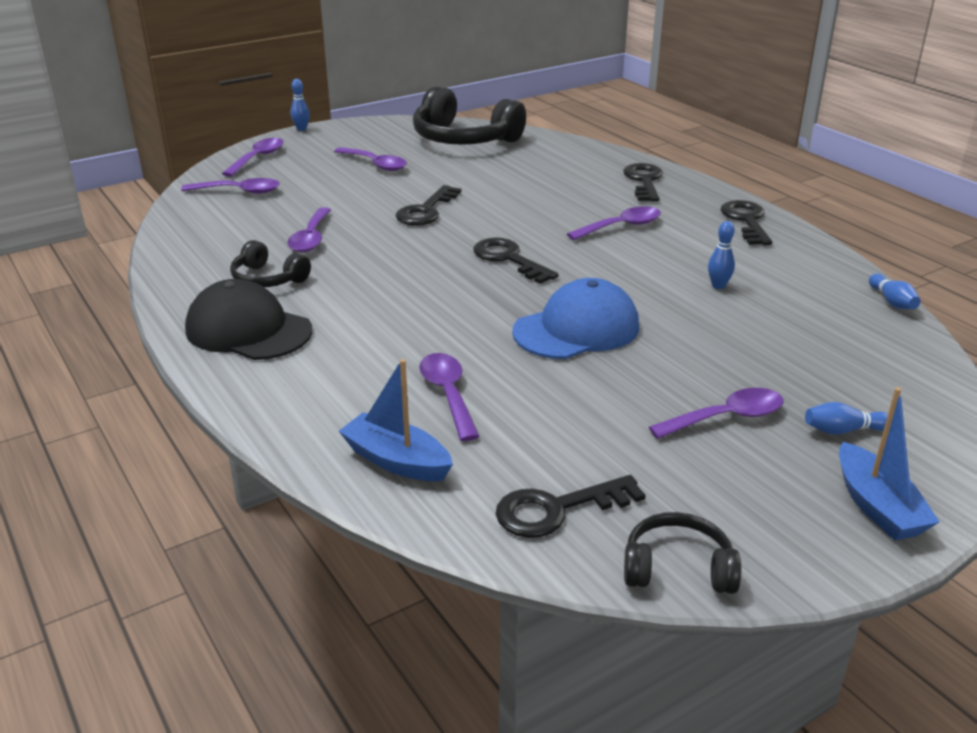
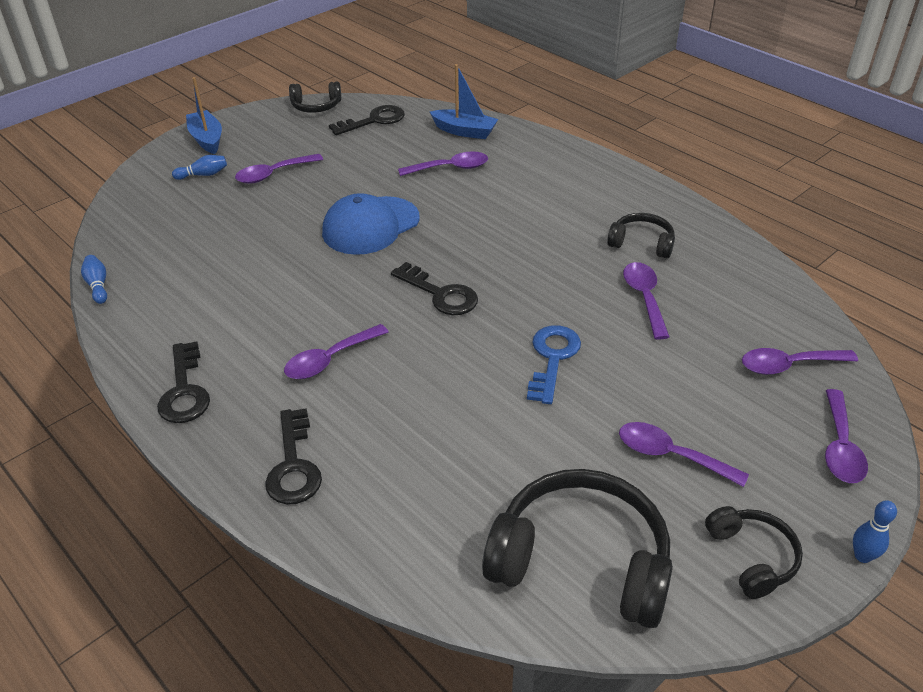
camera: 170 degrees right, 10 degrees up
black cap [185,279,312,360] -> none
black key [396,185,461,226] -> blue key [527,325,581,404]
purple spoon [419,353,480,441] -> purple spoon turned 75 degrees counterclockwise [398,151,488,176]
blue bowling pin [708,221,735,289] -> none
none -> black headphones [705,506,803,599]

